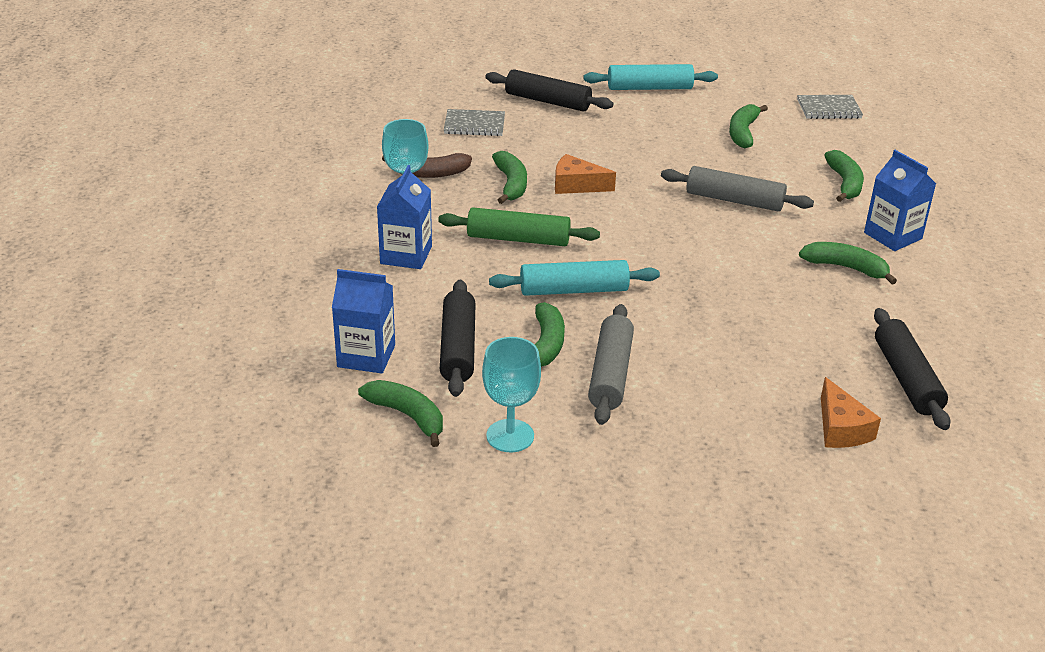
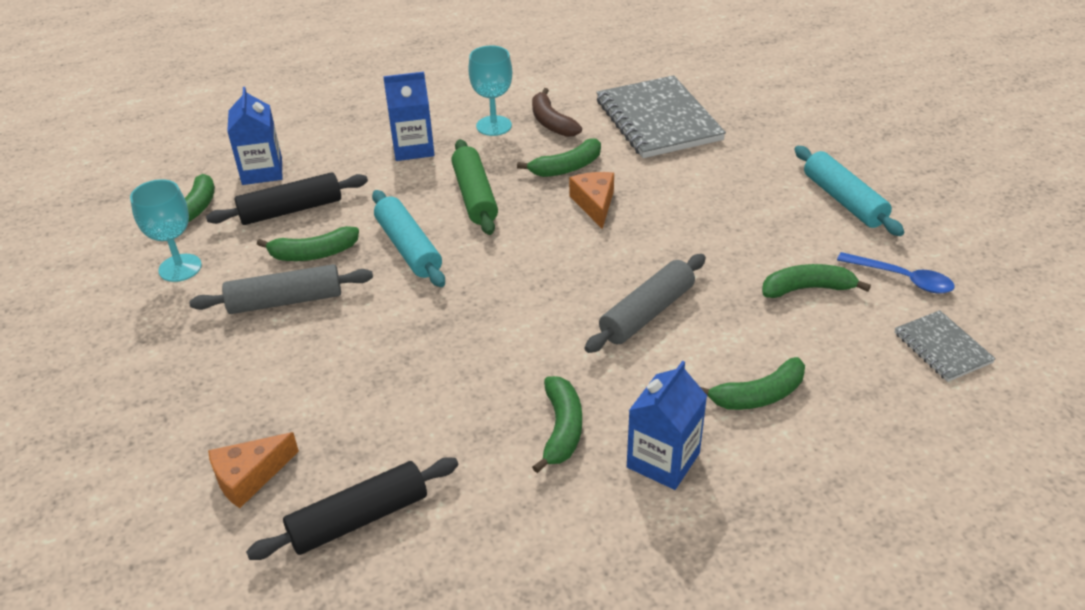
camera: 70 degrees right, 5 degrees up
grey notebook [444,109,505,136] -> grey notebook [596,75,726,158], size x1.96
black rolling pin [485,69,613,111] -> none
grey rolling pin [661,166,814,212] -> grey rolling pin turned 45 degrees clockwise [585,254,706,353]
none -> blue spoon [837,252,955,294]

